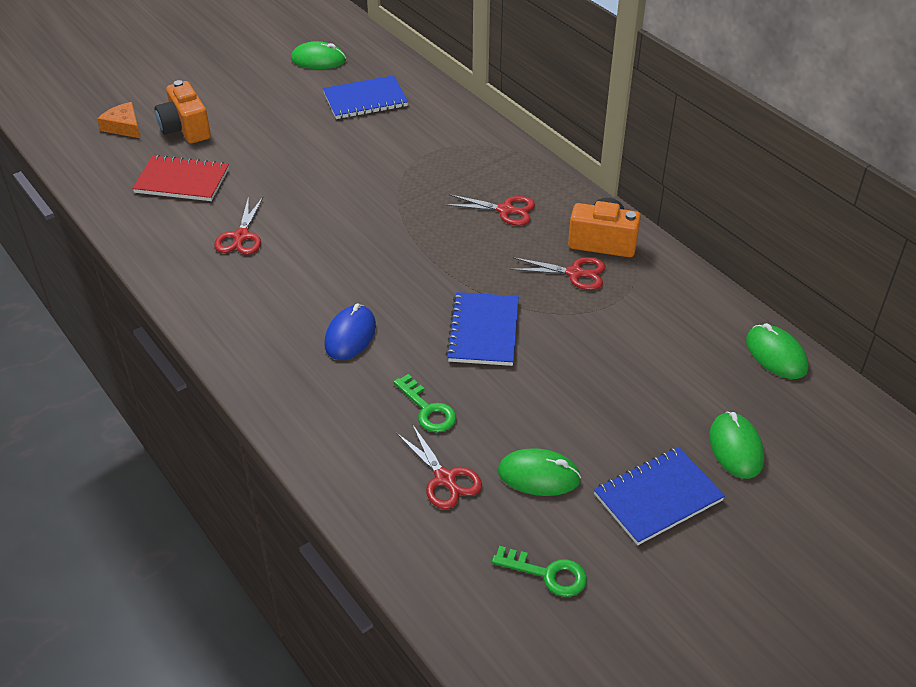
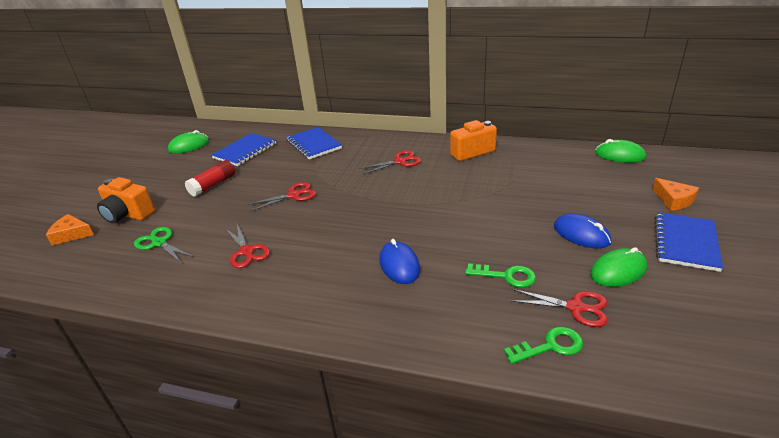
camera: 35 degrees left, 10 degrees down
red notebook [132,155,229,201] -> green scissors [134,227,194,264]
blue notebook [446,292,519,366] -> blue notebook moved to [286,127,342,159]
green key [492,546,587,597] -> green key moved to [504,327,583,364]
red scissors [510,257,606,290] -> red scissors moved to [247,182,316,211]
green mouse [709,412,764,479] -> orange cheese [652,178,699,211]
none -> red glue stick [185,160,235,197]
none -> blue mouse [554,213,611,248]

